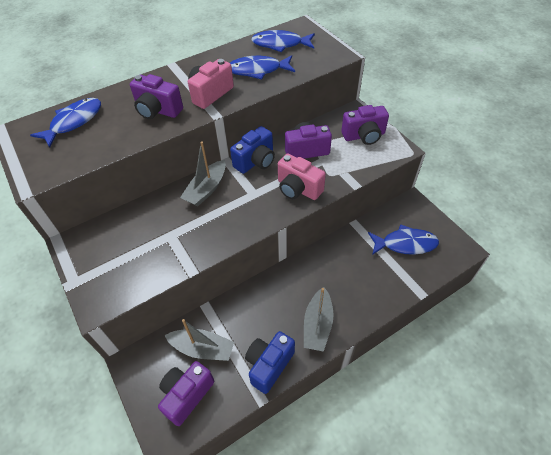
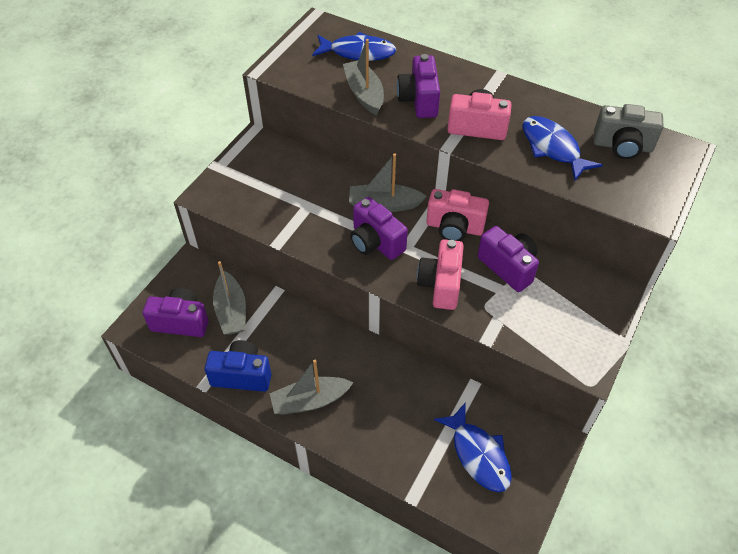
camera: 60 degrees right, 0 degrees up
blue camera [230,126,275,174] -> pink camera [426,189,489,241]
blue fish [251,30,315,52] -> grey camera [593,104,664,159]
purple camera [341,105,389,145] -> purple camera moved to [350,197,408,260]
none -> grey boat [343,39,384,115]

